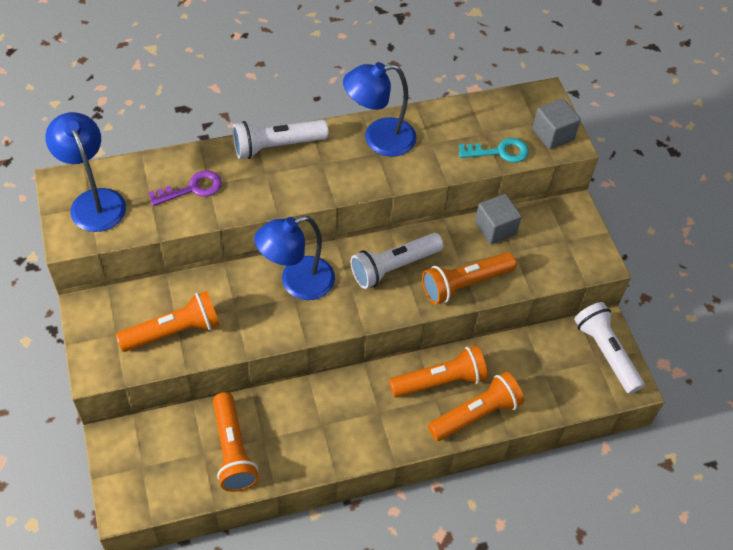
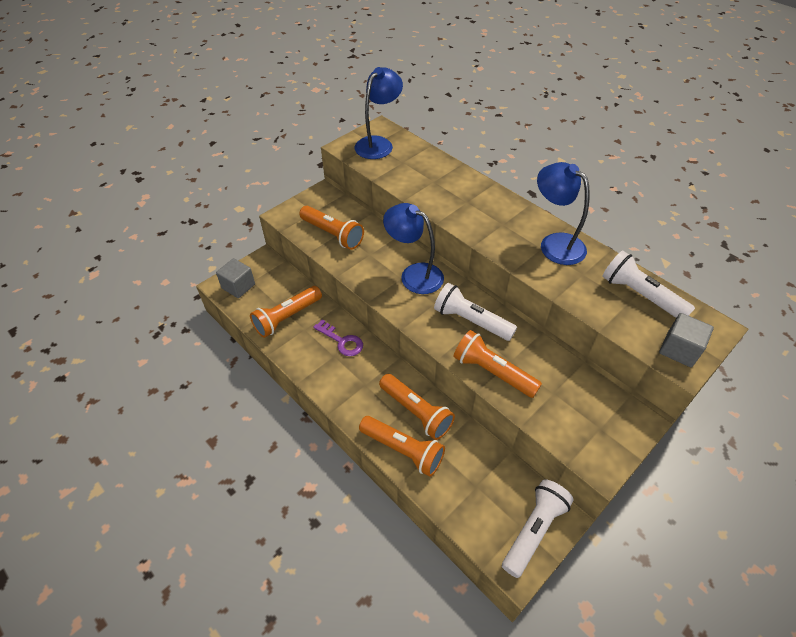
camera: 65 degrees right, 5 degrees down
purple key [148,170,222,206] -> purple key moved to [313,319,363,356]
white flashlight [233,120,329,159] -> white flashlight moved to [602,250,695,318]
turquoise key [459,138,529,163] -> none
grey cube [475,194,522,245] -> grey cube moved to [216,258,255,298]

